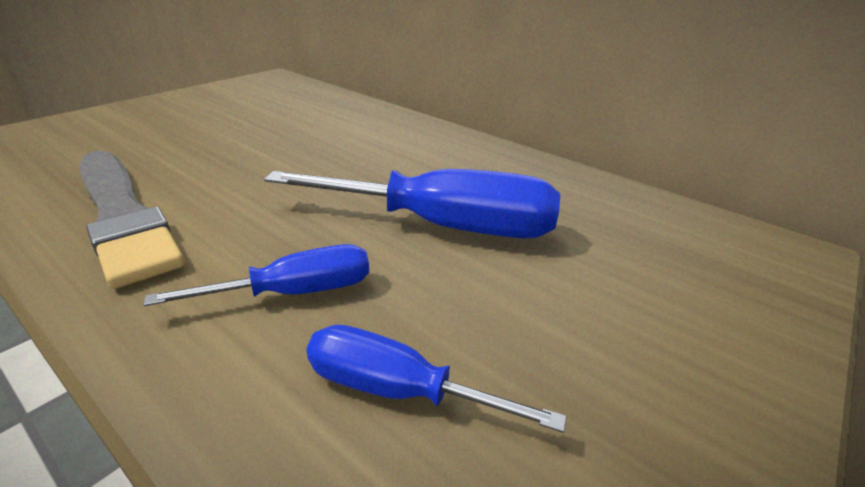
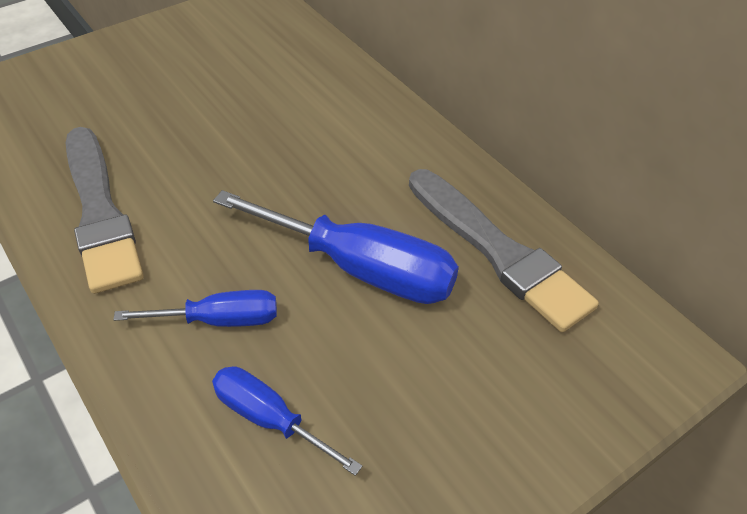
camera: 15 degrees right, 15 degrees up
none -> grey brush [409,169,599,332]

